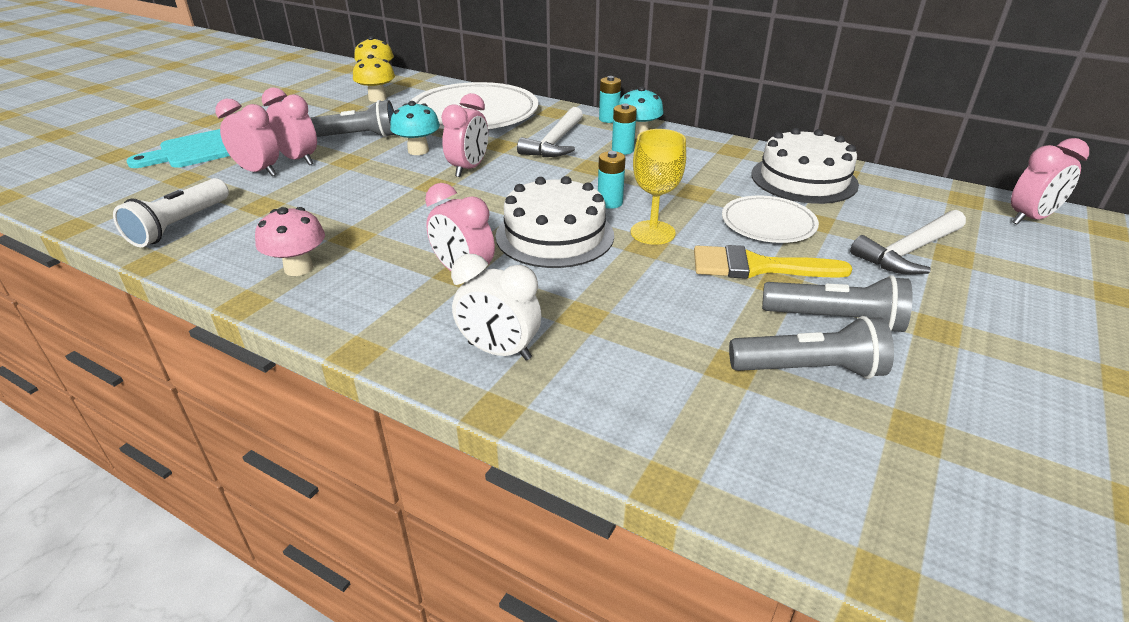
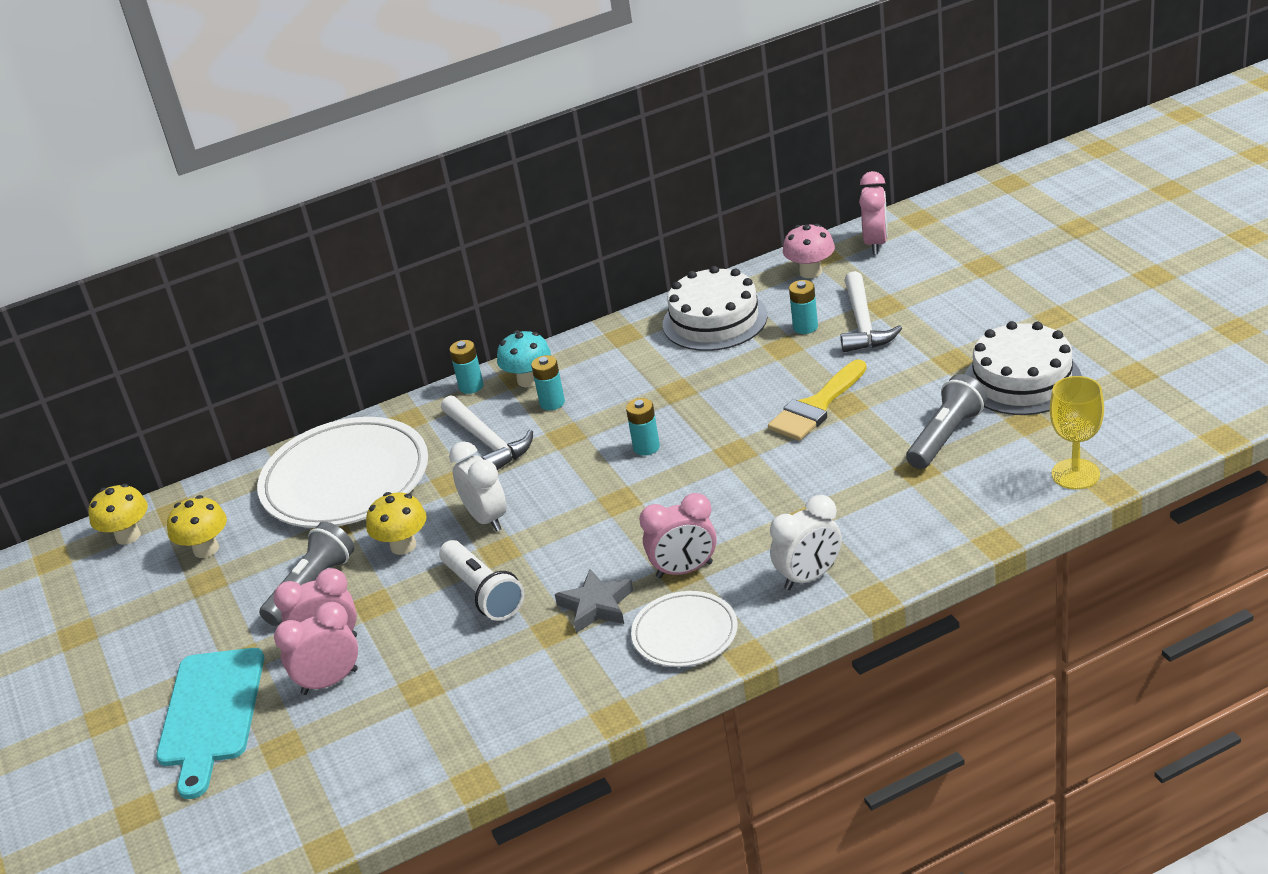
camera: 50 degrees left, 0 degrees up
white flashlight [113,178,229,247] -> white flashlight moved to [439,540,524,621]
pink mushroom [255,207,325,276] -> pink mushroom moved to [783,224,835,278]
turquoise mushroom [390,101,440,155] -> yellow mushroom [366,492,427,555]
pink clock [441,93,488,177] -> white clock [449,441,507,532]
white cake [496,176,614,268] -> white cake moved to [965,321,1082,415]
yellow goblet [631,129,686,245] -> yellow goblet moved to [1050,376,1104,490]
white plate [722,195,819,243] -> white plate moved to [631,591,738,667]
grey flashlight [762,275,912,332] -> none
none -> grey star [555,569,633,633]
none -> turquoise battery [789,280,818,334]

